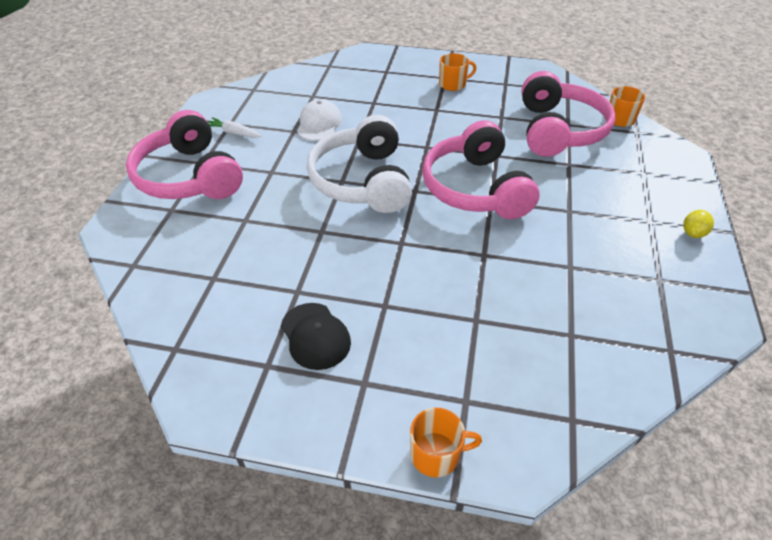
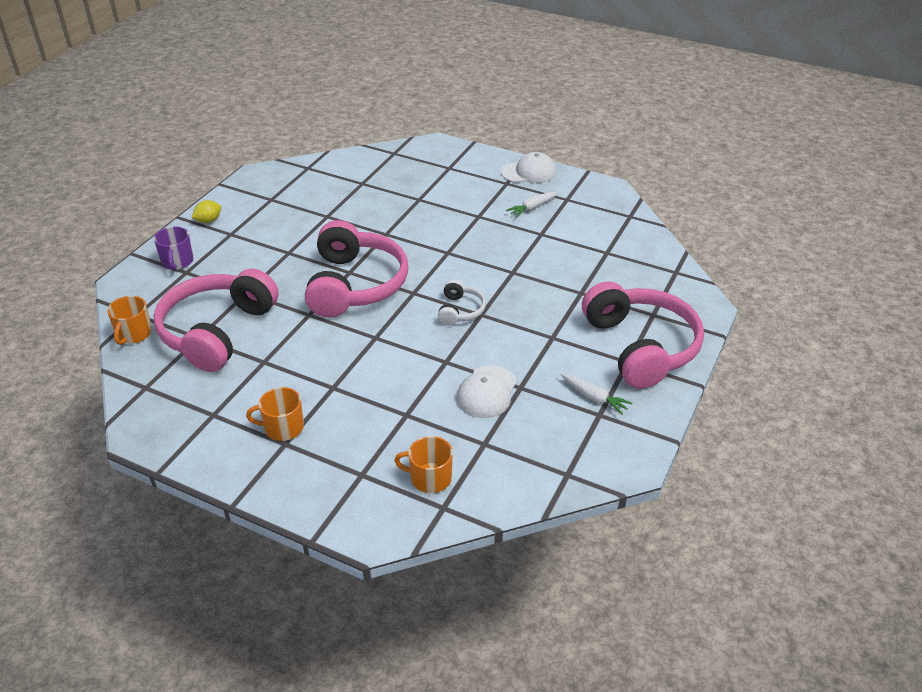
camera: 165 degrees left, 5 degrees down
black cap [281,303,351,370] -> white carrot [506,192,558,217]
white headphones [307,115,412,213] -> white headphones [438,279,486,326], size x0.46
orange mug [410,408,482,477] -> orange mug moved to [394,436,453,493]
none -> purple mug [154,226,194,271]
none -> white cap [501,152,556,183]

